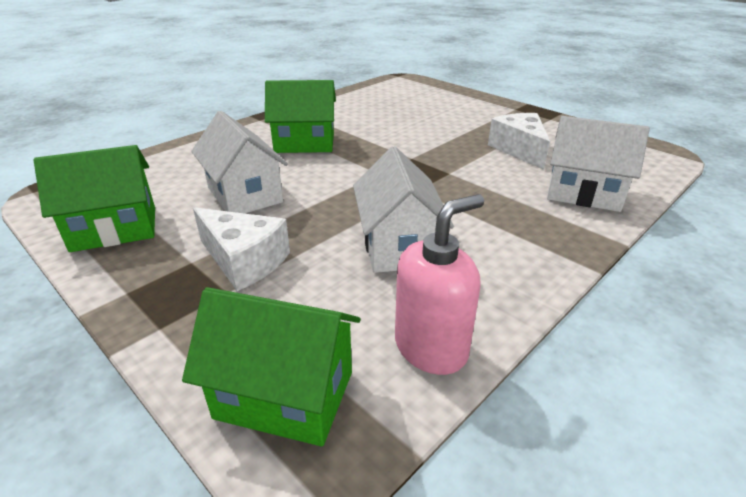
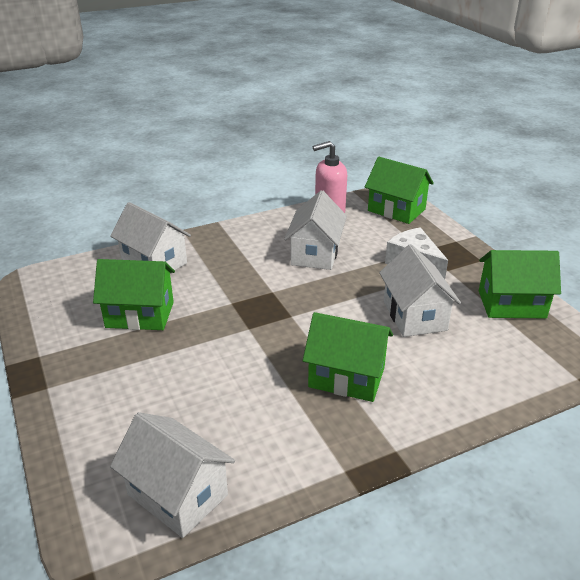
camera: 160 degrees left, 0 degrees up
white cheese [488,113,550,170] -> green house [93,259,175,330]
none -> white house [110,412,235,538]

